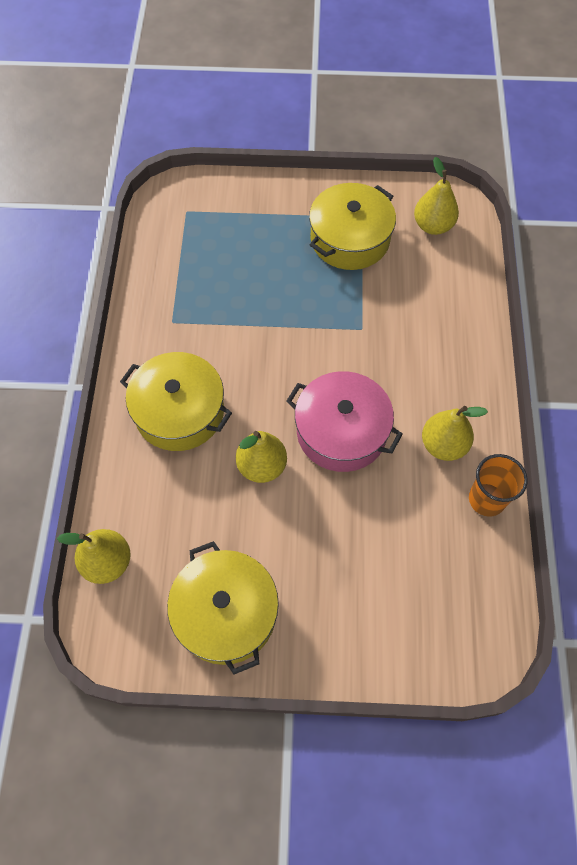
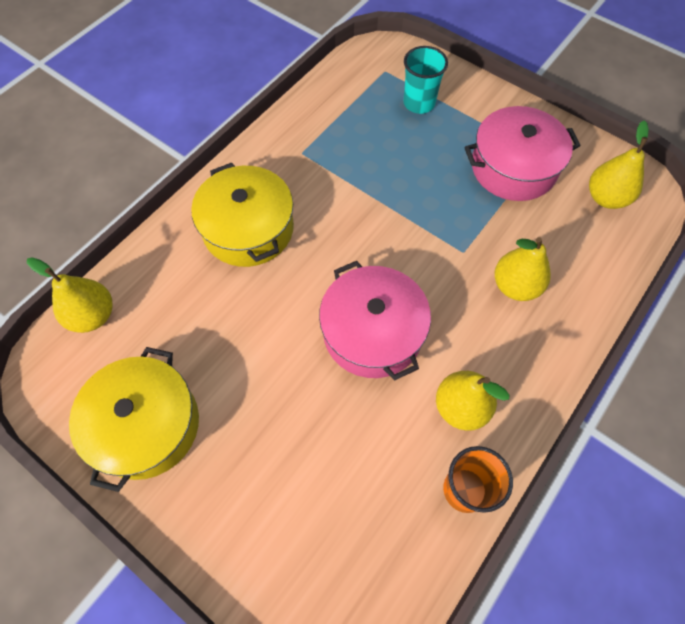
camera: 35 degrees right, 0 degrees up
yellow pear [236,431,287,483] -> yellow pear moved to [495,237,551,301]
yellow pot [309,183,396,270] -> pink pot [464,106,581,201]
none -> turquoise cup [404,46,448,114]

